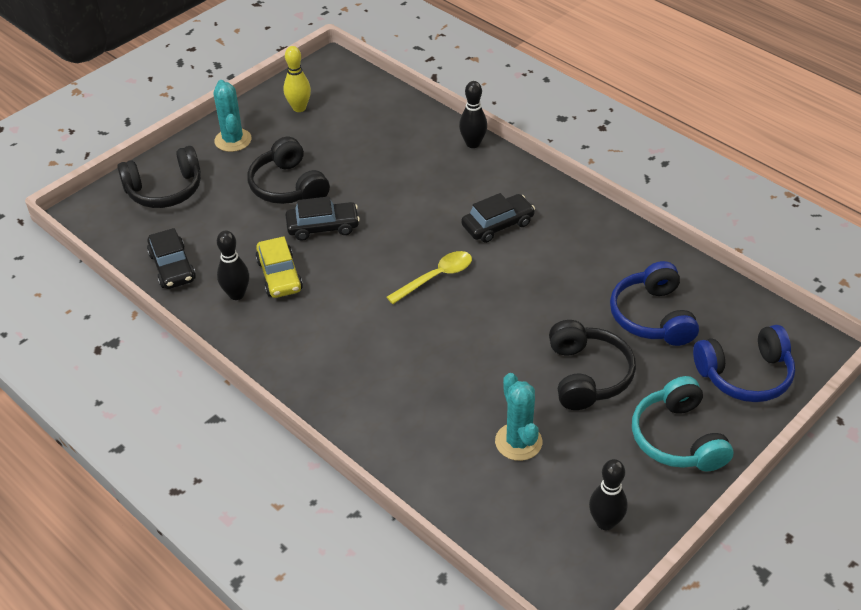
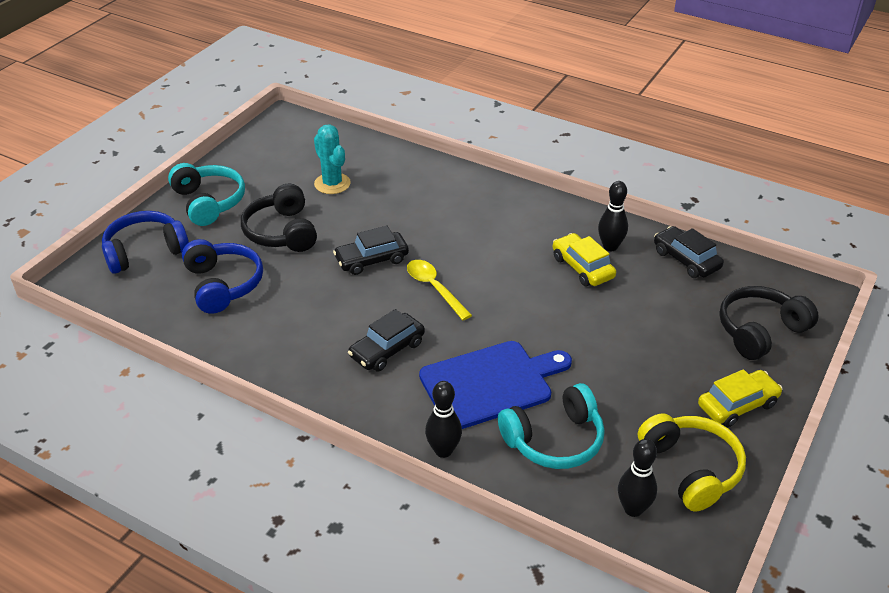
camera: 165 degrees right, 5 degrees down
turquoise cactus [214,80,252,152] -> yellow car [698,369,783,427]
black headphones [247,137,330,204] -> none
yellow bowling pin [284,46,311,112] -> yellow headphones [638,413,746,512]
black car [285,196,360,241] -> black car moved to [333,225,409,275]
yellow spoon [387,251,472,304] -> yellow spoon turned 105 degrees clockwise [407,260,472,320]
black bowling pin [589,459,628,530] -> black bowling pin moved to [618,439,657,517]
none -> blue cutting board [419,341,572,429]
none -> turquoise headphones [498,383,605,469]

